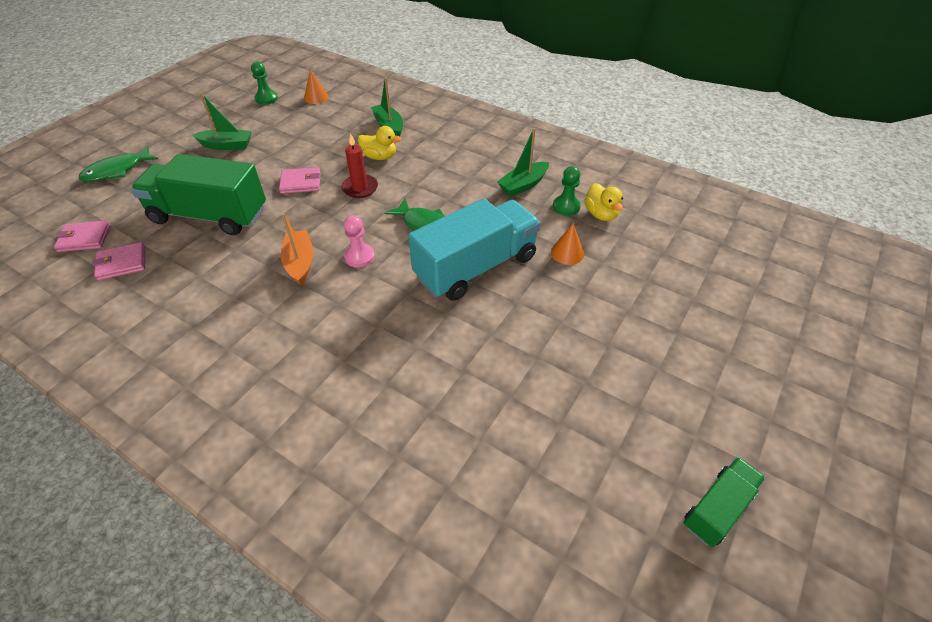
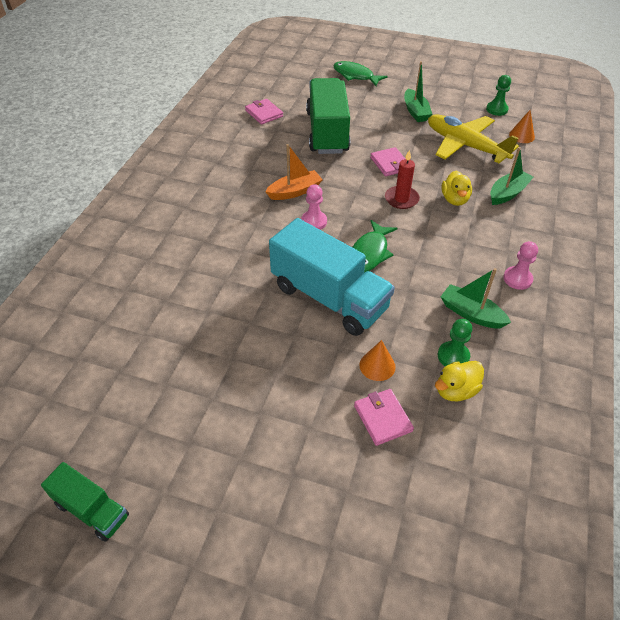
camera: 75 degrees right, 0 degrees up
pink wallet [54,220,111,252] -> pink wallet moved to [354,389,414,446]
none -> yellow plane [428,114,519,163]
none -> pink pawn [503,241,538,290]

